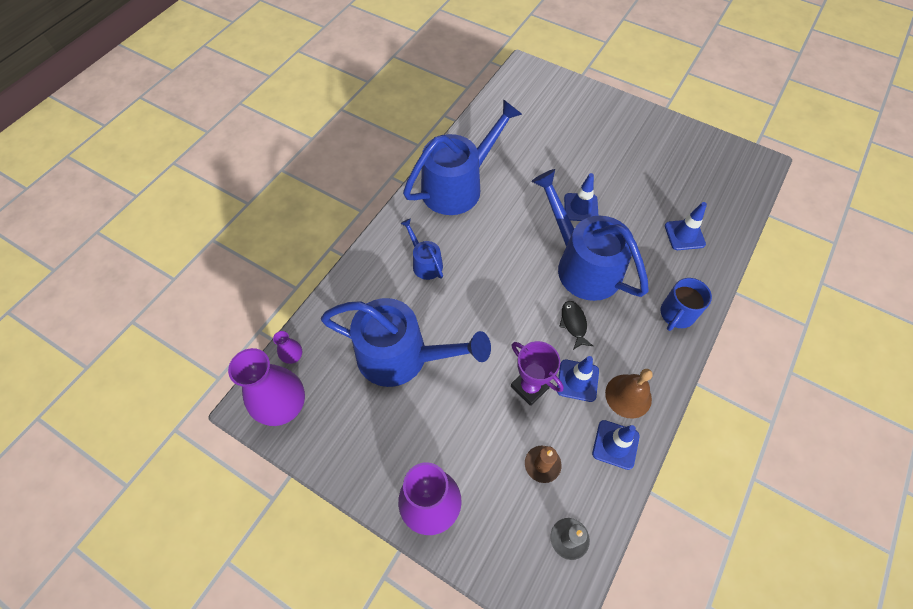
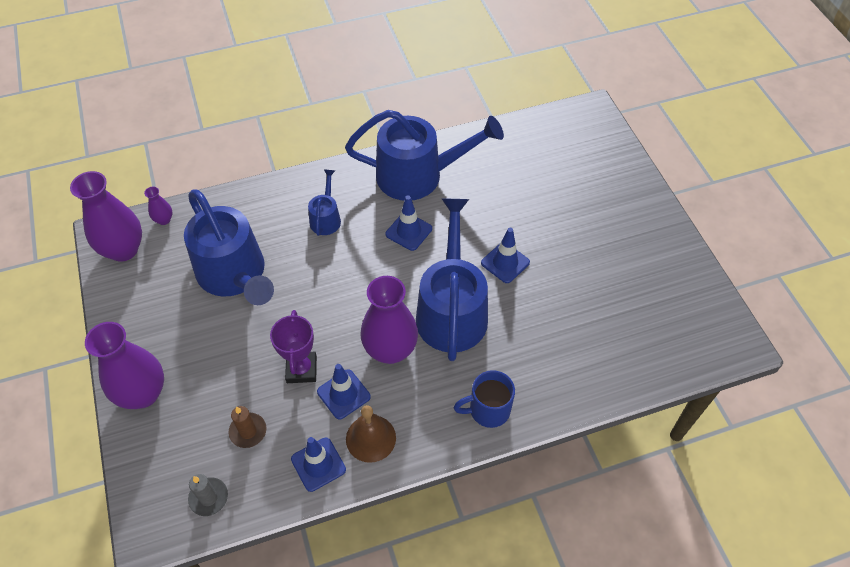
camera: 40 degrees right, 5 degrees down
black fish [559,301,593,350] -> purple vase [361,276,418,364]
blue traffic cone [665,202,707,250] -> blue traffic cone moved to [386,195,432,251]

